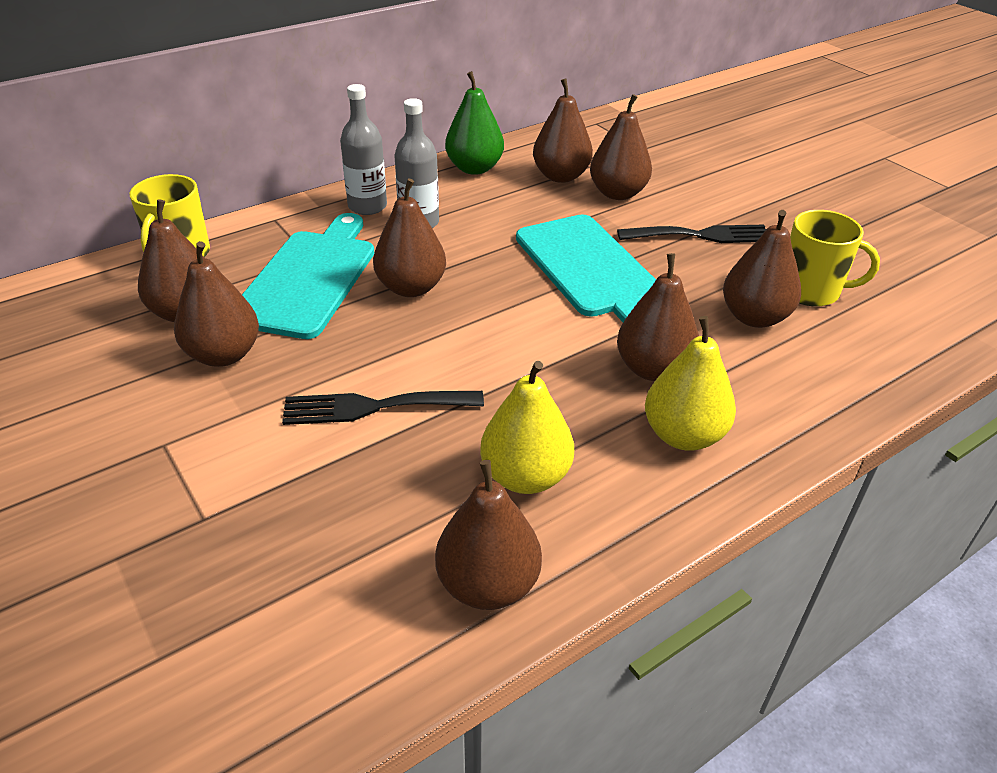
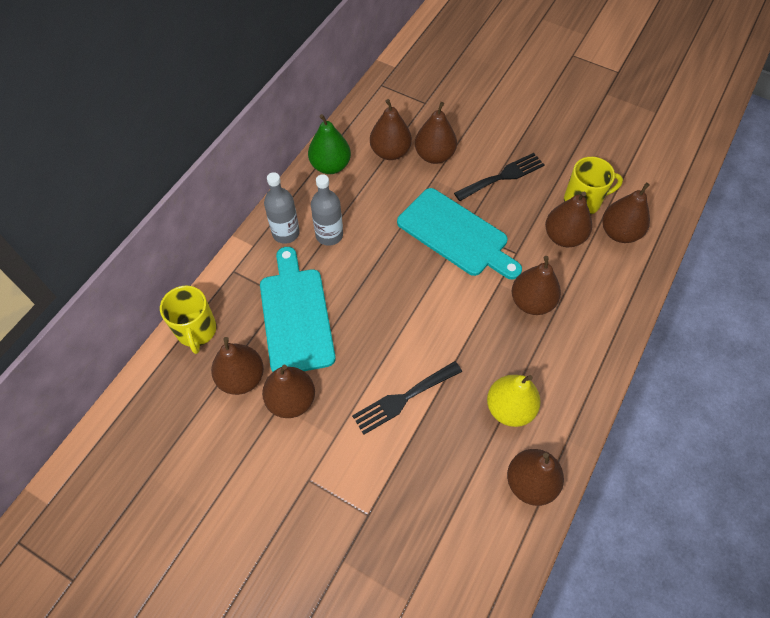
camera: 25 degrees left, 20 degrees up
brown pear [373,178,446,297] -> brown pear moved to [602,183,650,243]
yellow pear [645,316,736,451] -> none

